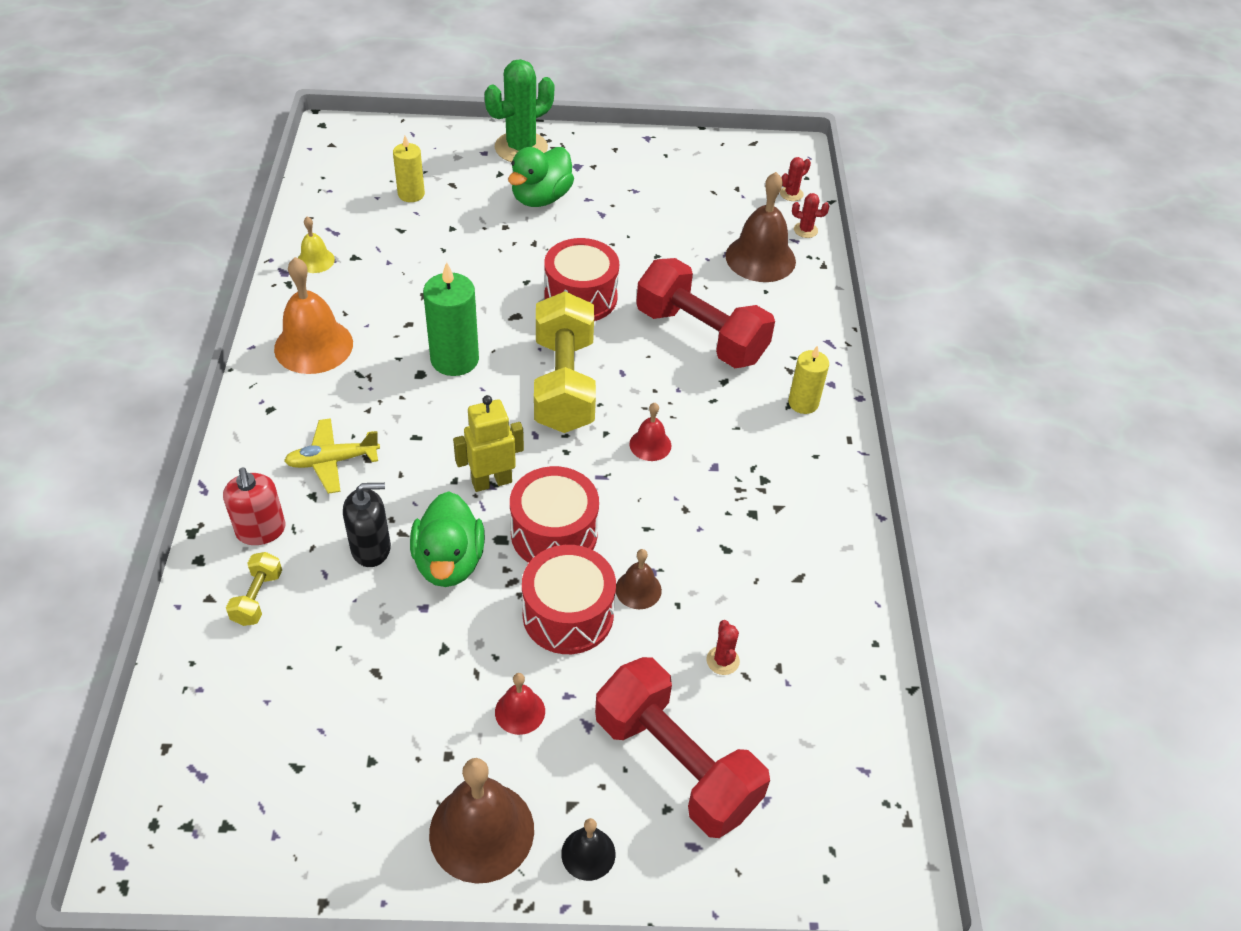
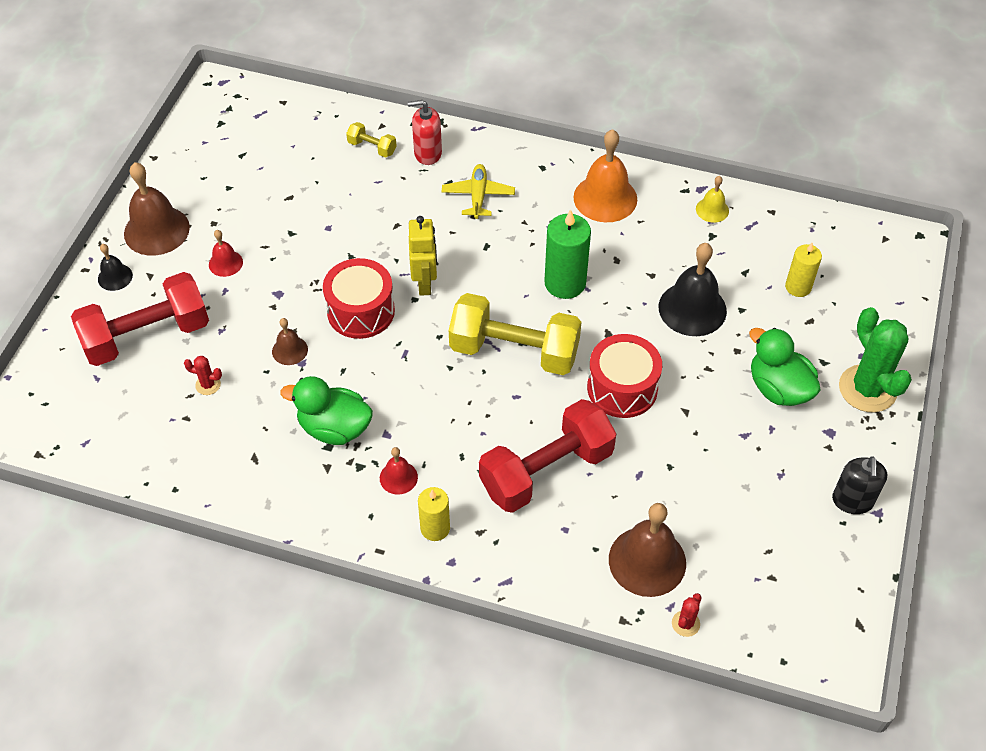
camera: 110 degrees right, 5 degrees up
black soap dispenser [343,483,391,567] -> black soap dispenser moved to [832,456,887,514]
green duck [410,491,485,587] -> green duck moved to [280,376,373,445]
red drum [522,545,616,654] -> none
red bell [629,403,671,461] -> red bell moved to [380,447,418,495]
red cactus [780,157,811,201] -> none
none -> black bell [659,243,727,336]

